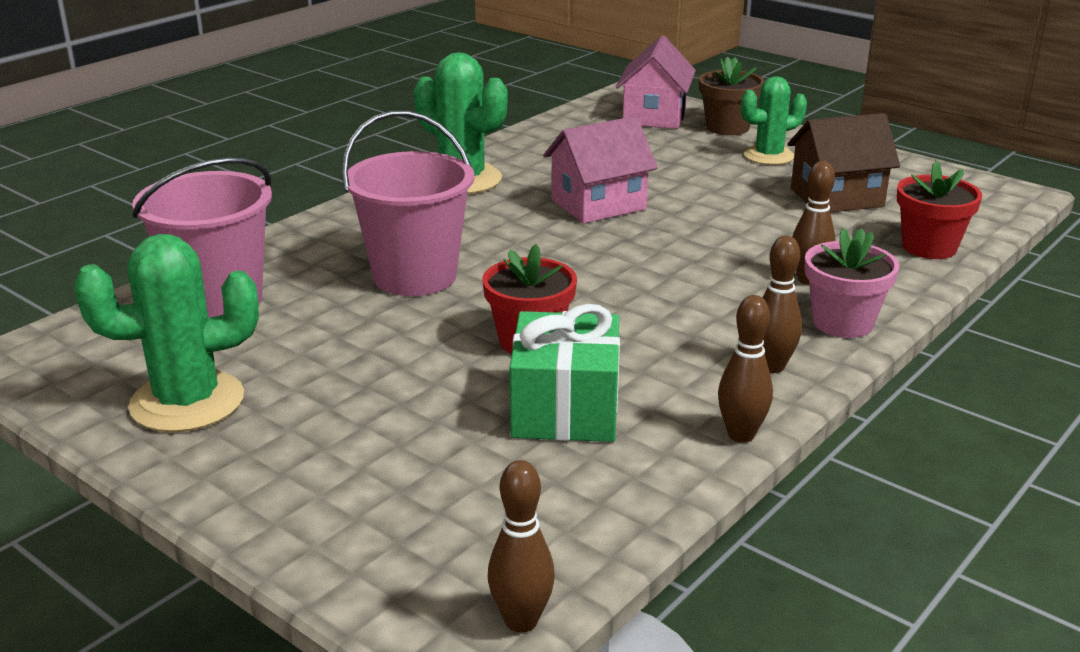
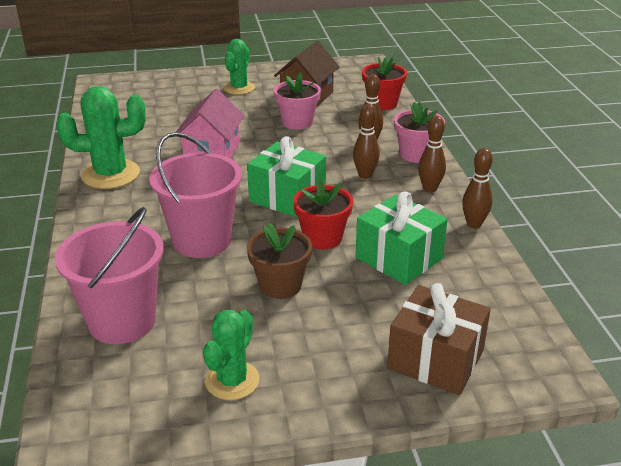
camera: 50 degrees left, 5 degrees up
green cactus [74,234,259,432] -> green cactus [203,310,260,400], size x0.66
brown bowling pin [488,460,555,633] -> brown bowling pin moved to [353,104,380,179]
pink house [616,36,696,129] -> none
brown flower pot [699,57,764,135] -> brown flower pot moved to [247,223,312,299]
none -> green gift [247,136,326,218]
none -> pink flower pot [274,72,321,130]
none -> brown gift [387,283,491,395]

